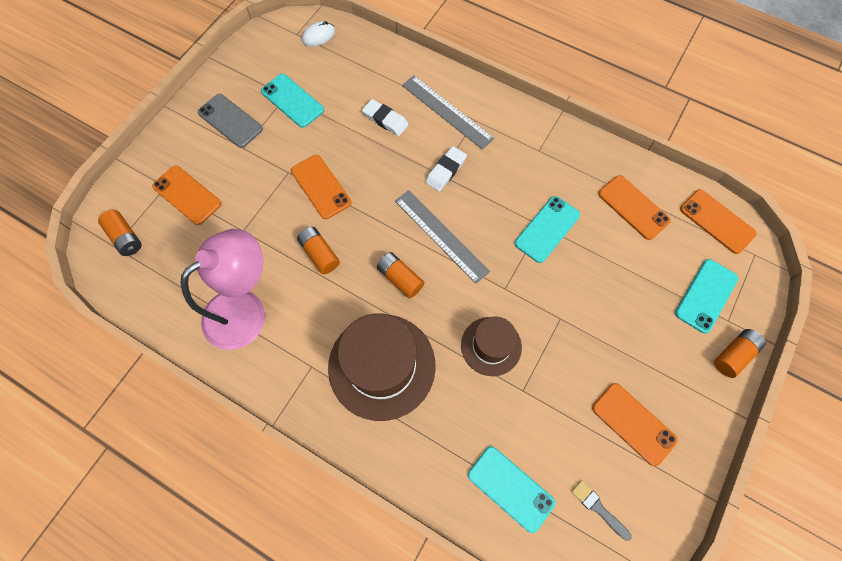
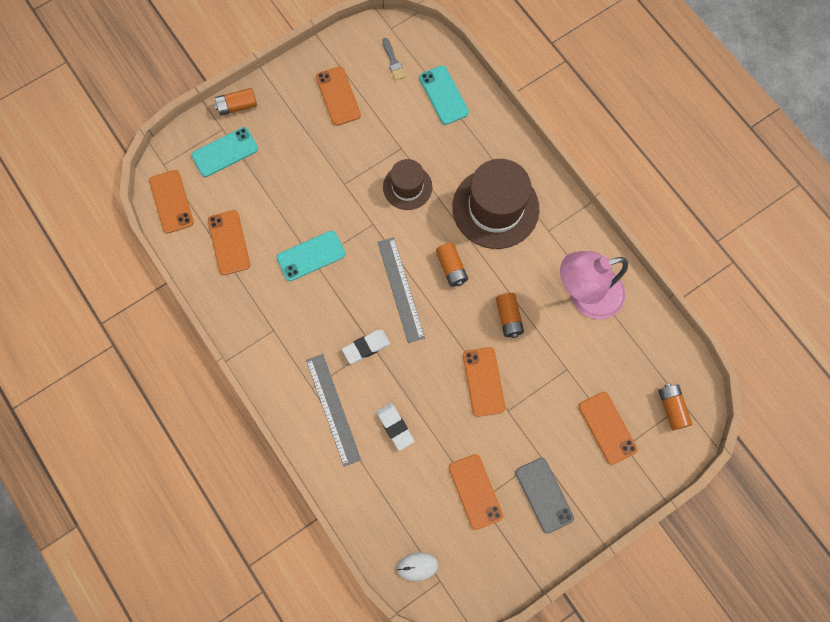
camera: 155 degrees left, 5 degrees up
turquoise phone [261,74,324,128] -> orange phone [449,454,503,530]

